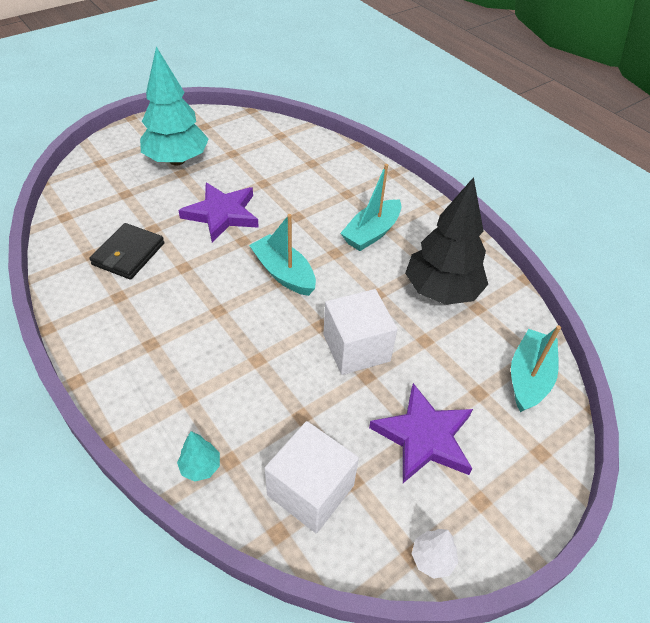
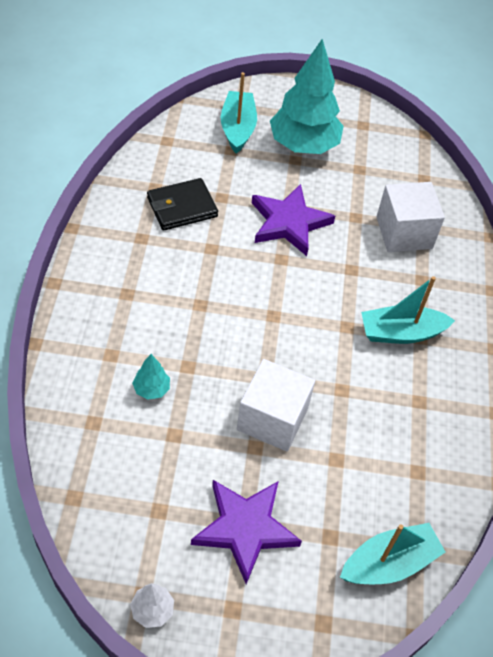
camera: 40 degrees right, 5 degrees up
turquoise tree [177,431,220,482] -> turquoise tree moved to [132,354,170,400]
turquoise boat [249,214,316,296] -> turquoise boat moved to [221,72,257,154]
white cube [265,421,359,533] -> white cube moved to [376,182,445,252]
black tree [405,177,488,305] -> none

